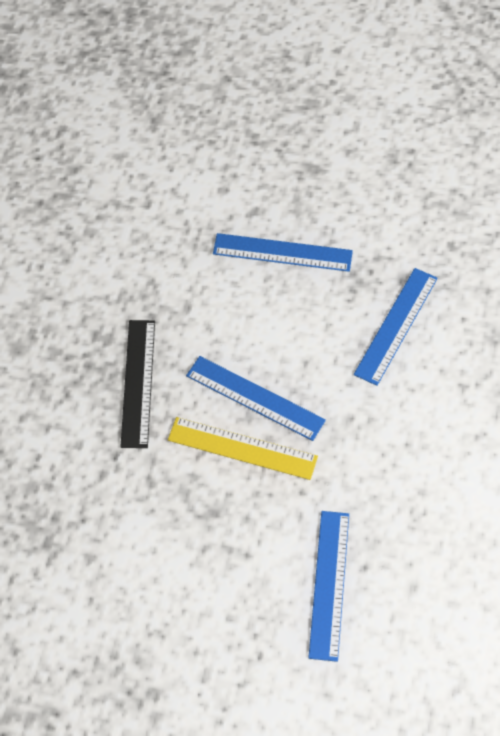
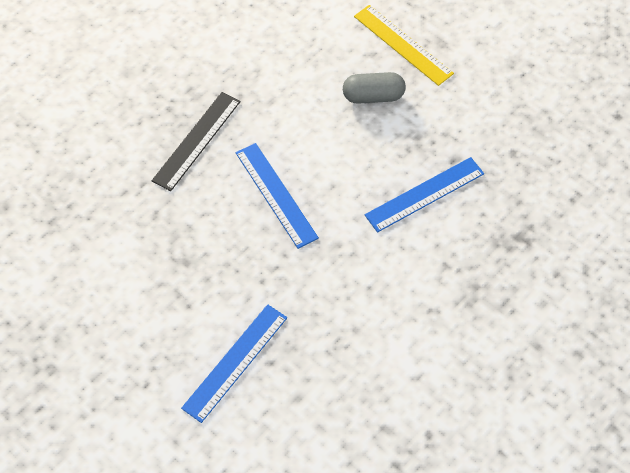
camera: 30 degrees right, 0 degrees up
yellow ruler [168,417,318,480] -> yellow ruler moved to [354,5,454,86]
blue ruler [213,233,353,272] -> grey capsule [343,72,406,104]

